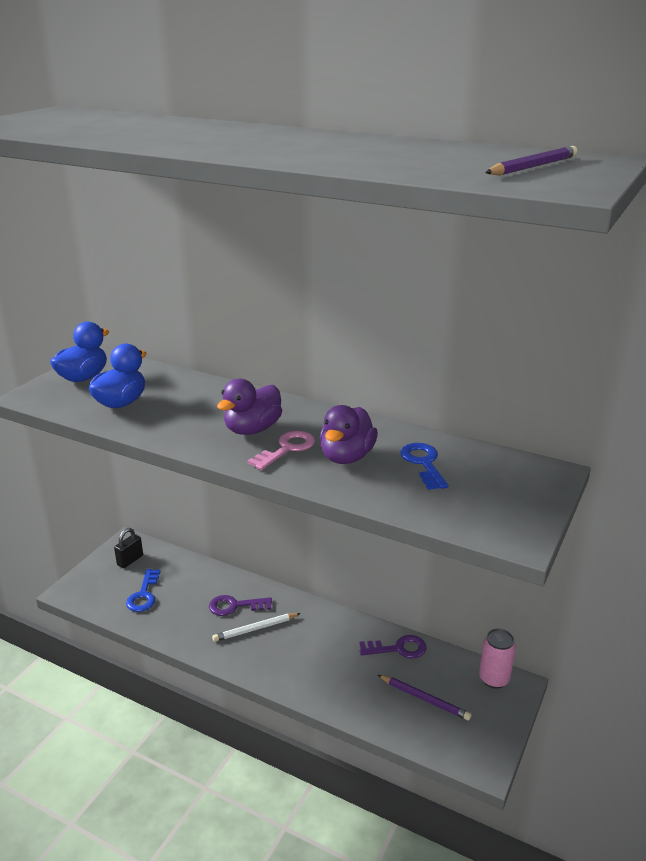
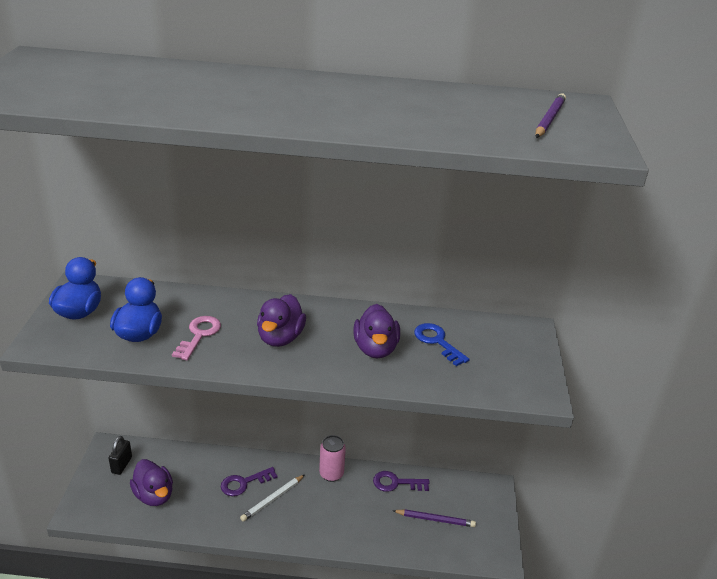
camera: 25 degrees left, 5 degrees up
blue key [126,569,160,612] -> purple duck [130,459,173,506]
pink key [247,431,315,470] -> pink key moved to [172,316,221,360]
purple key [359,635,427,659] -> purple key turned 150 degrees counterclockwise [373,471,430,492]
pink can [479,628,516,689] -> pink can moved to [319,435,346,482]

